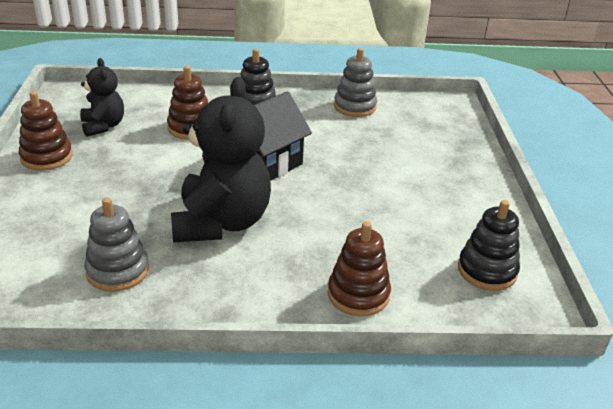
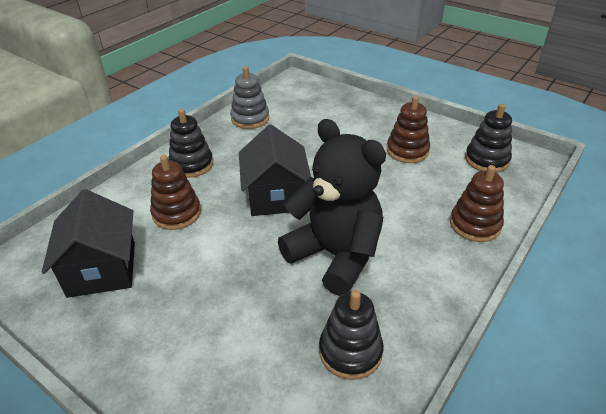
camera: 50 degrees left, 5 degrees up
brown stacking toy [18,91,72,170] -> brown stacking toy moved to [387,96,430,163]
black teddy bear [80,58,124,137] -> black house [42,189,135,298]
grey stacking toy [85,197,149,292] -> black stacking toy [319,290,384,380]

